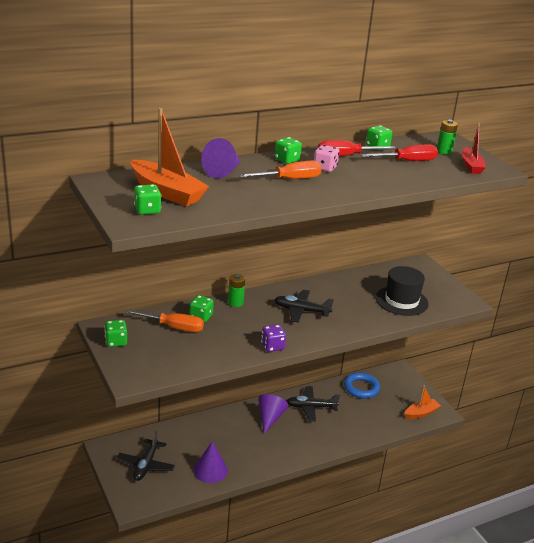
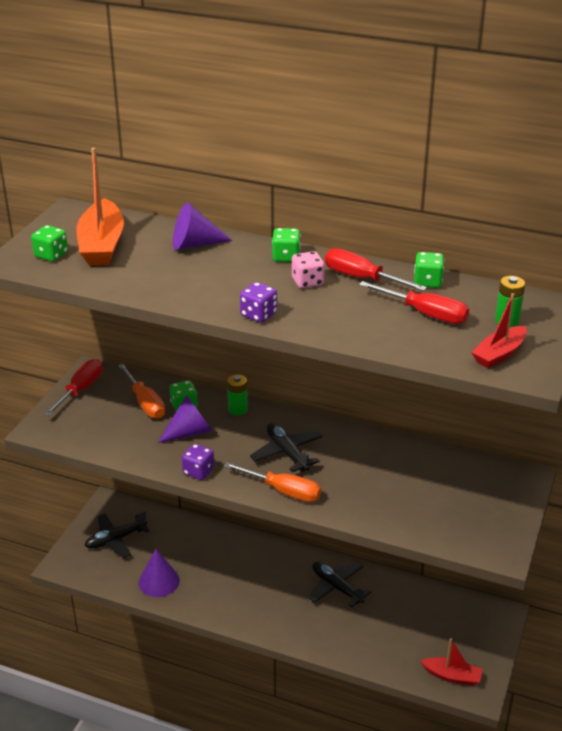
camera: 50 degrees right, 5 degrees up
green dice [104,320,127,347] -> red screwdriver [44,359,103,416]
orange screwdriver [239,161,322,179] -> orange screwdriver moved to [224,462,321,502]
purple cone [258,394,289,434] -> purple cone moved to [158,395,212,443]
blue ring [344,373,380,399] -> none
black hat [376,266,429,316] -> none
orange boat [405,385,441,419] -> red boat [421,638,483,686]
none -> purple dice [240,282,277,323]

